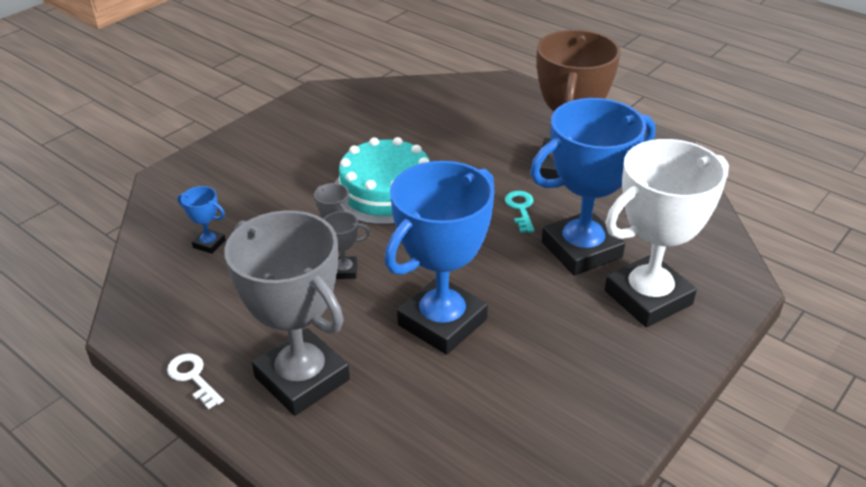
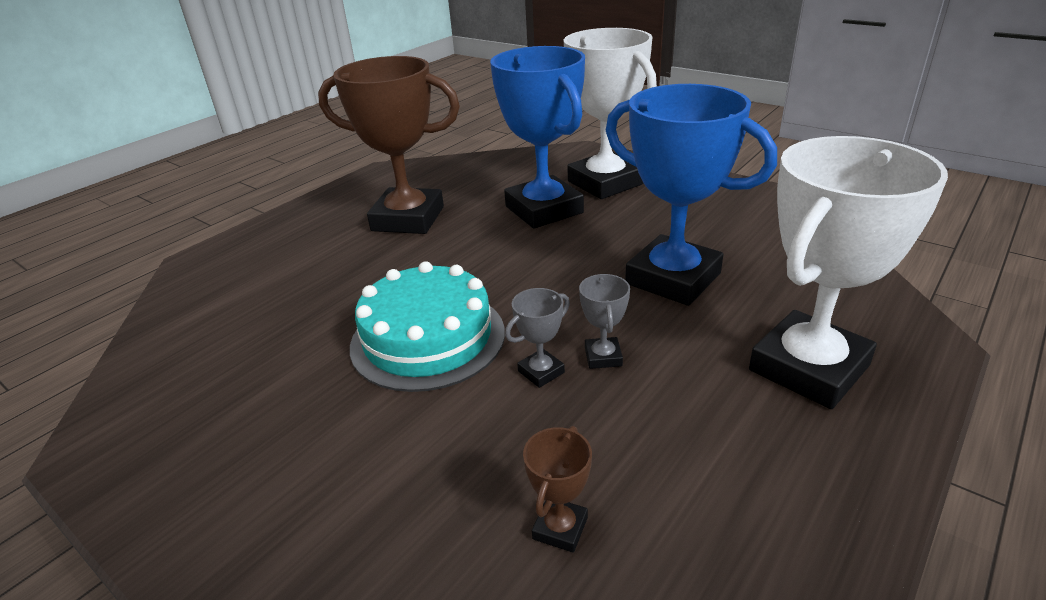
camera: 90 degrees left, 5 degrees down
white key [167,353,224,410] -> none
blue trophy [178,186,226,254] -> brown trophy [523,426,592,553]
grey trophy [224,210,350,416] -> white trophy [749,136,948,409]
turquoise key [505,191,535,233] -> none

